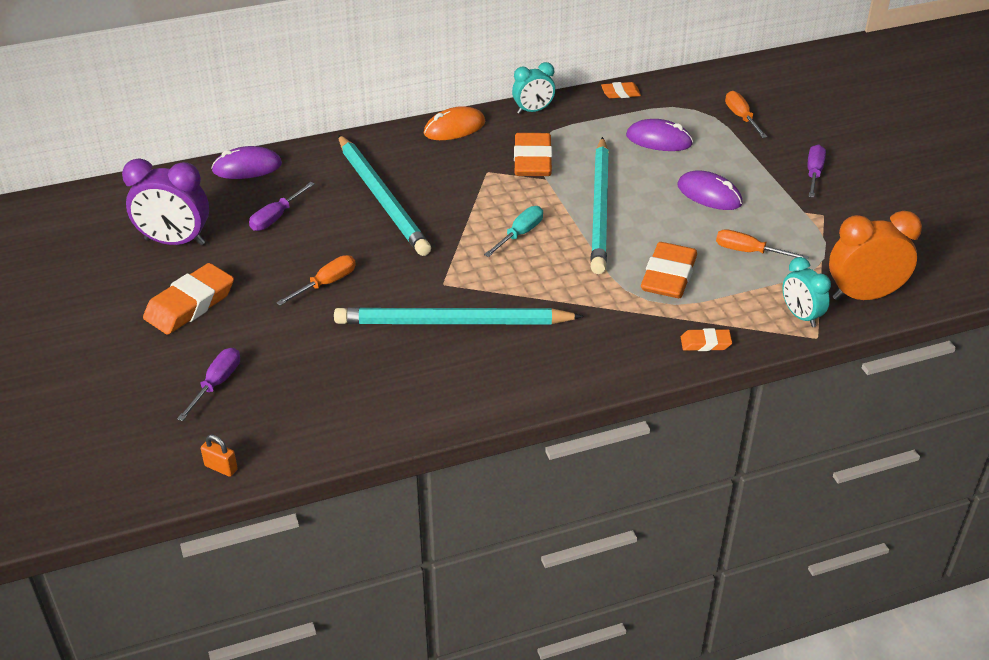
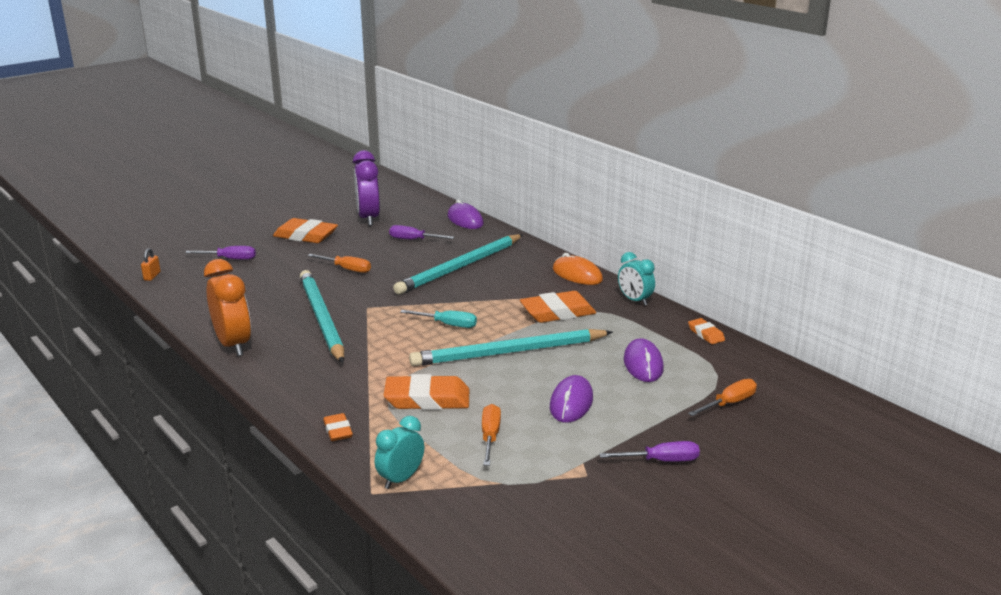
camera: 70 degrees right, 15 degrees down
orange clock [829,211,922,300] -> orange clock moved to [204,259,251,356]

